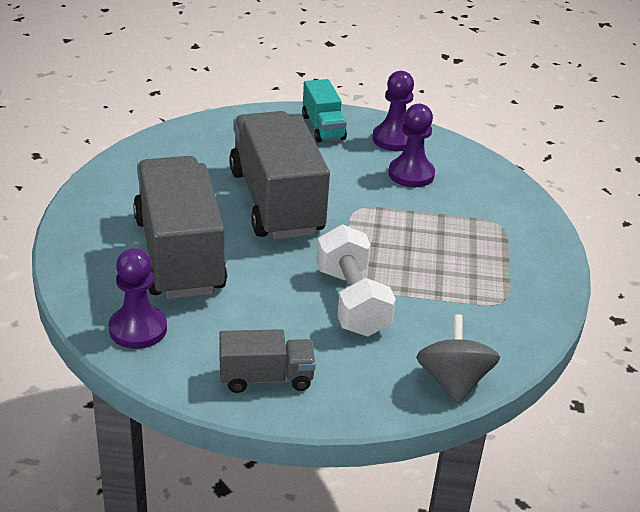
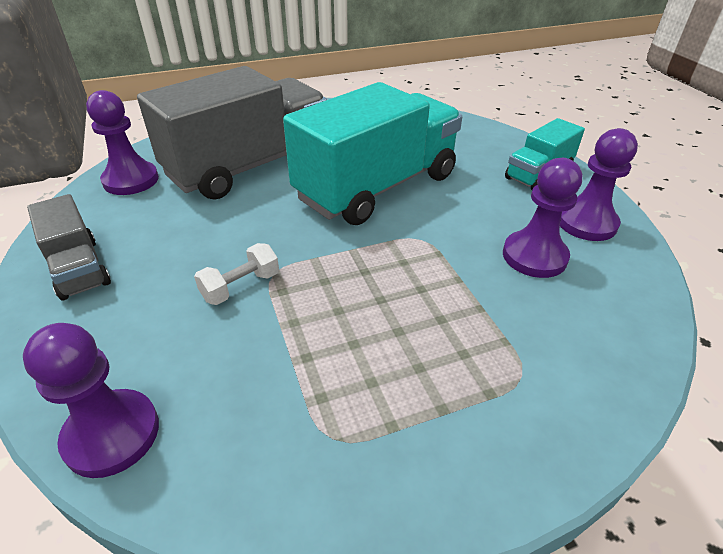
camera: 65 degrees right, 5 degrees up
grey truck [229,111,330,239] -> turquoise truck [283,82,462,225]
white dumbbell [316,225,396,337] -> white dumbbell [194,243,279,305], size x0.52
grey spinning top [416,314,500,404] -> purple pawn [23,323,159,478]

